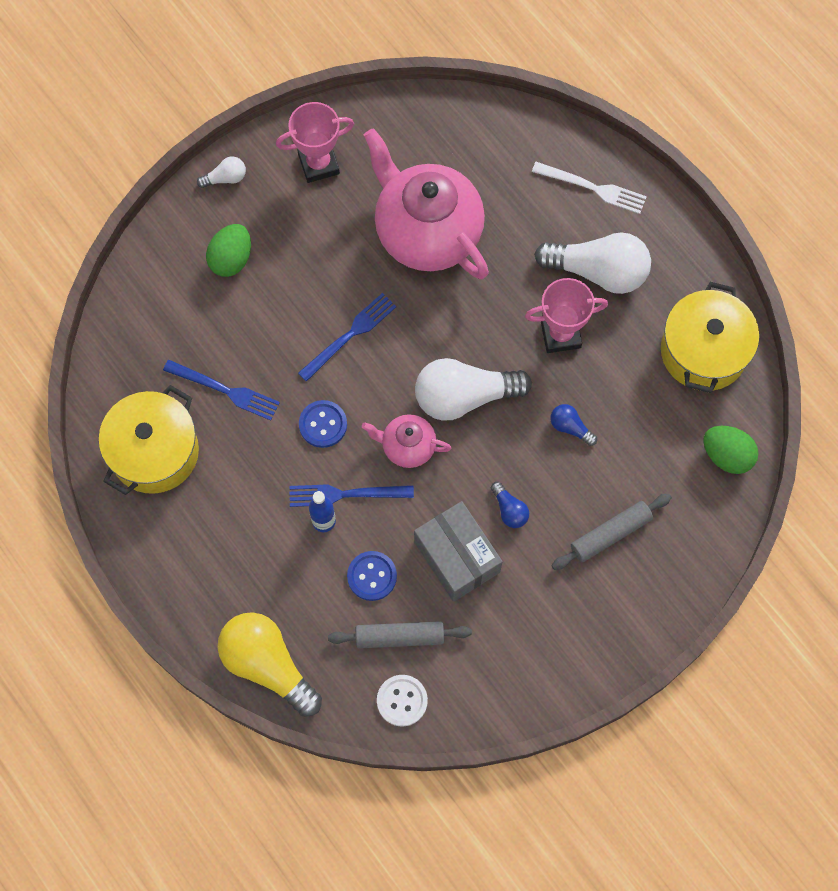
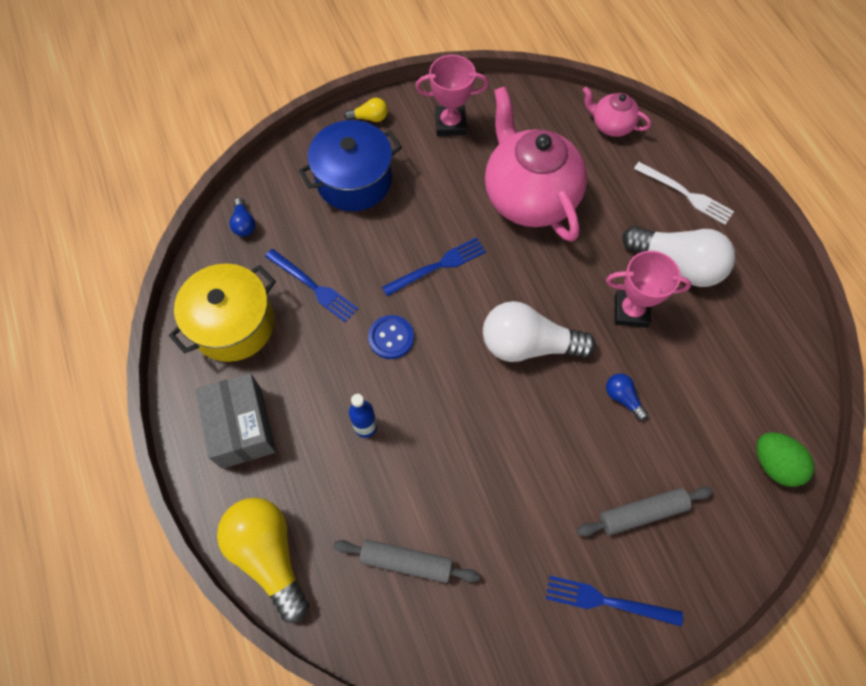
camera: 15 degrees right, 5 degrees down
white light bulb [197,156,246,188] -> yellow light bulb [344,98,388,122]
green egg [206,224,251,277] -> blue pot [298,120,402,211]
blue fork [289,484,414,507] -> blue fork moved to [546,576,683,626]
blue button [347,551,397,601] -> none
pink teapot [362,414,452,468] -> pink teapot moved to [583,87,651,137]
white button [377,675,428,727] -> none
grey box [414,501,503,602] -> grey box moved to [195,373,276,469]
blue light bulb [491,482,529,528] -> blue light bulb moved to [229,198,255,237]
yellow pot [661,282,759,393] -> none

